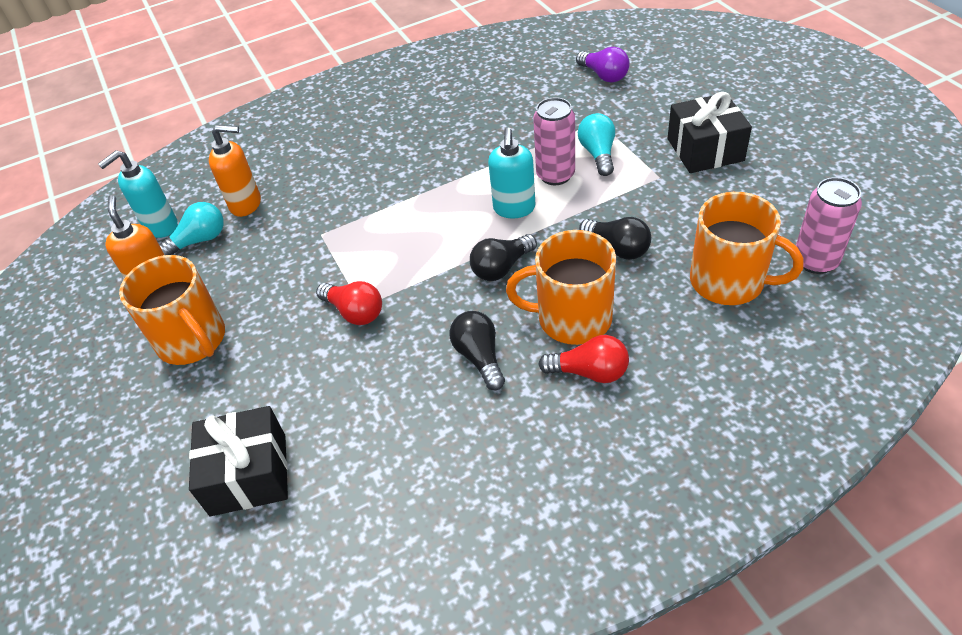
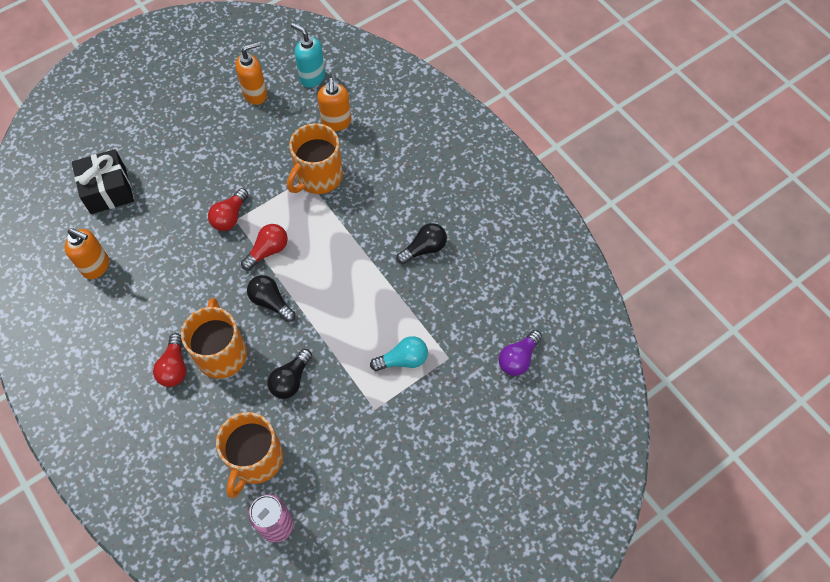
camera: 75 degrees right, 15 degrees up
orange mug [119,255,225,365] -> orange mug moved to [287,123,343,194]
turquoise light bulb [159,202,224,255] -> none
black light bulb [449,311,505,390] -> black light bulb moved to [396,223,447,264]
turquoise soap dispenser [488,127,535,218] -> none
pink can [533,97,575,185] -> none
black gift [668,92,752,173] -> none
none -> orange soap dispenser [64,228,109,279]
none -> red light bulb [241,224,288,270]

